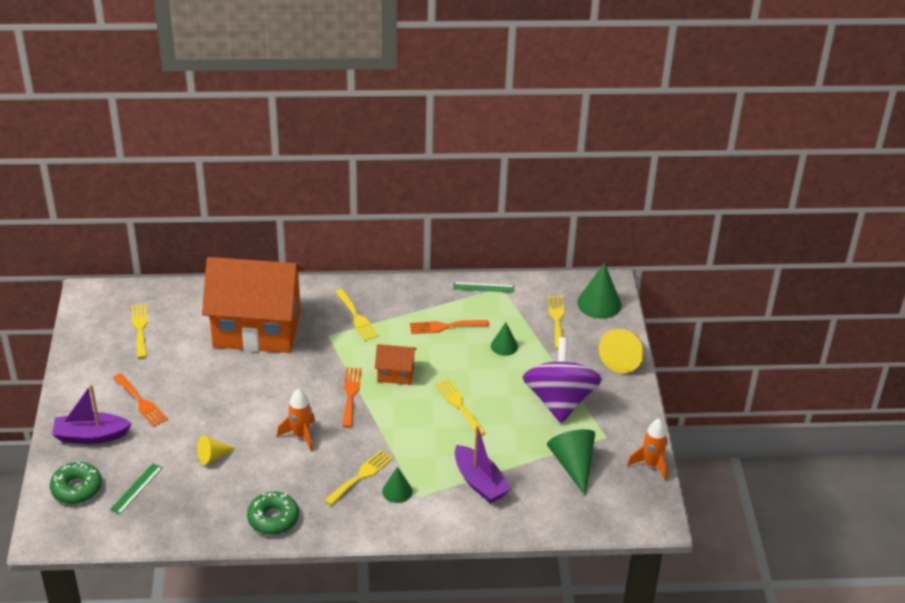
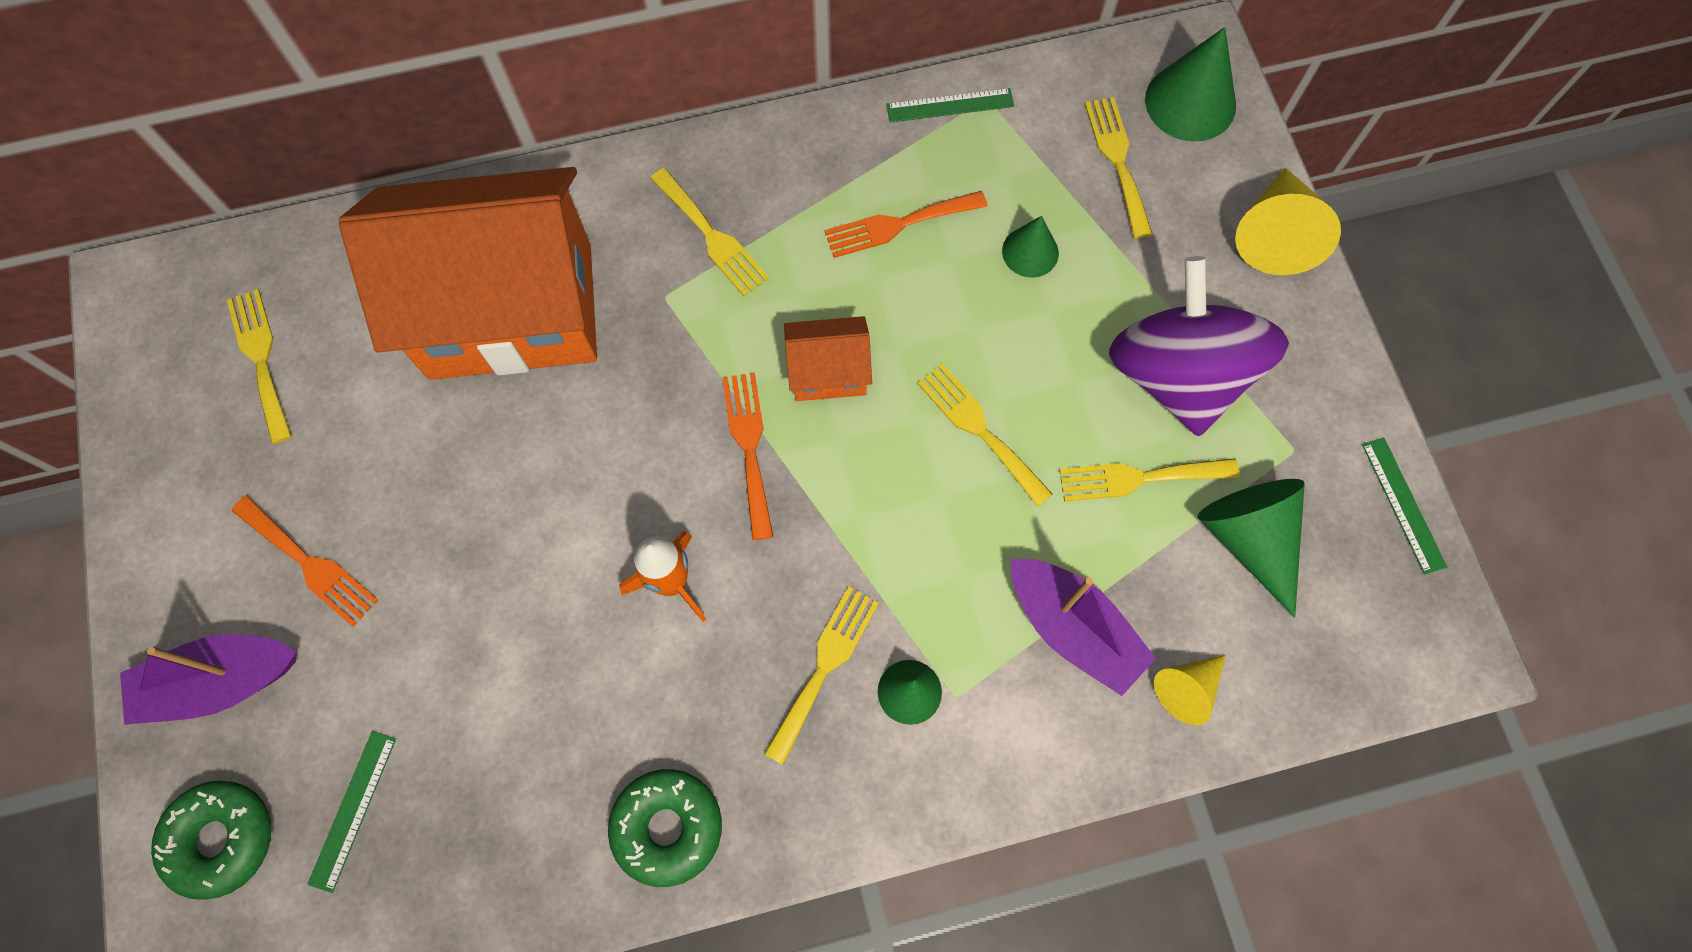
camera: 10 degrees left, 30 degrees up
yellow cone [197,435,236,465] -> yellow cone moved to [1154,655,1226,725]
orange rocket [627,418,668,481] -> green ruler [1362,438,1447,575]
none -> yellow fork [1059,458,1240,502]

